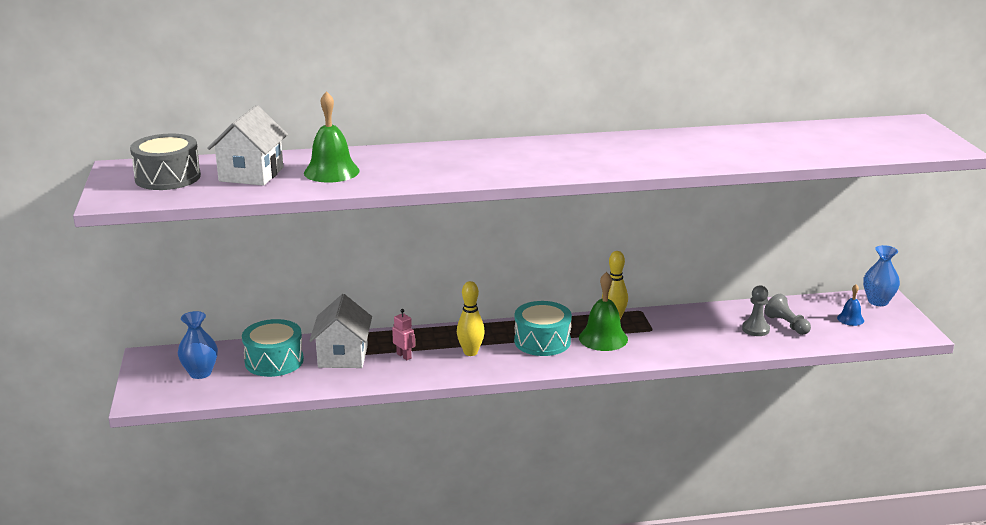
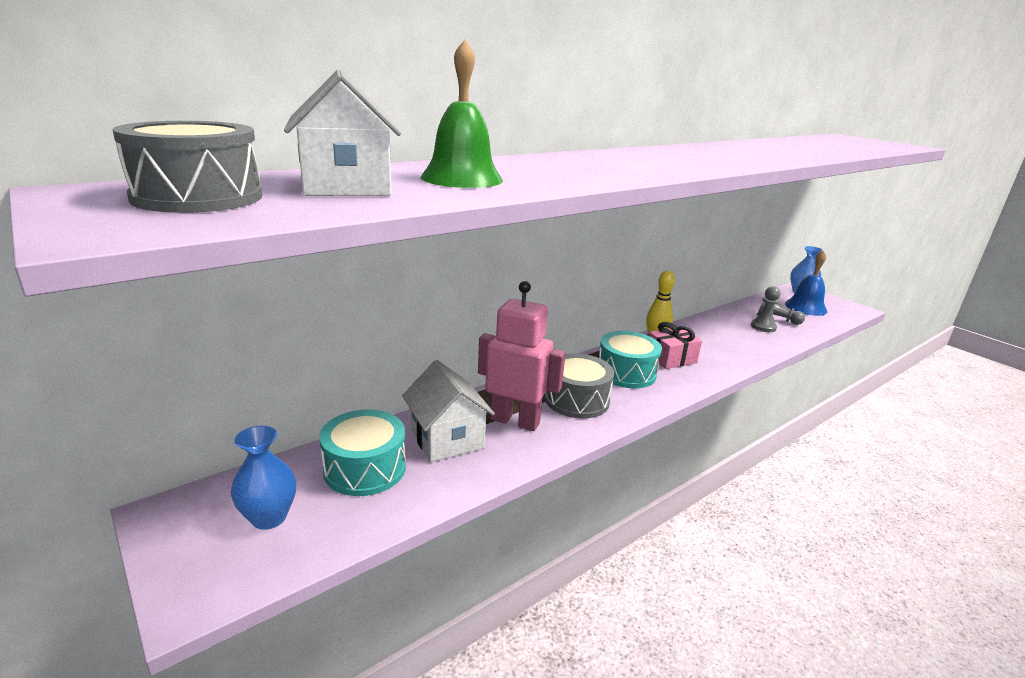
camera: 30 degrees left, 0 degrees up
pink robot [392,309,415,360] -> pink robot [478,281,566,431], size x2.30
yellow bowling pin [457,281,485,356] -> grey drum [545,353,614,418]
green bell [579,272,628,351] -> pink gift [648,322,702,369]
blue bell [837,284,864,326] -> blue bell [785,251,827,316], size x1.82

